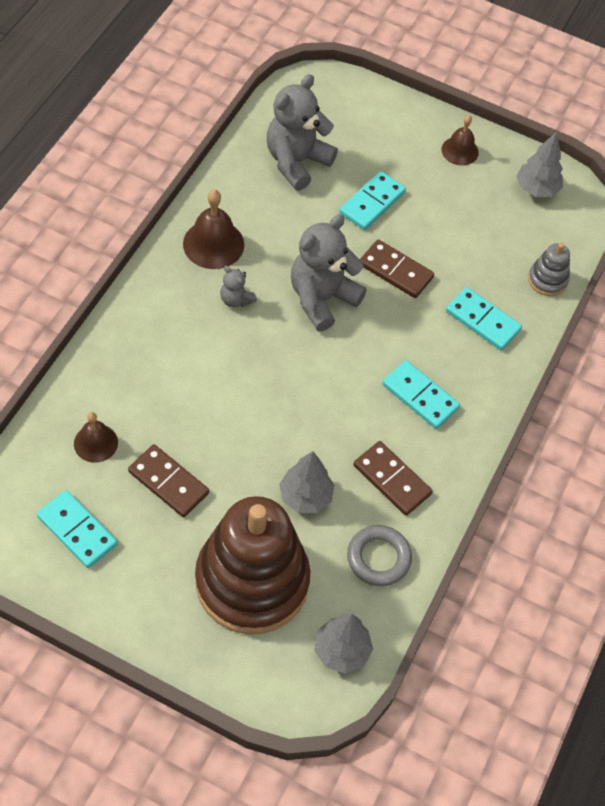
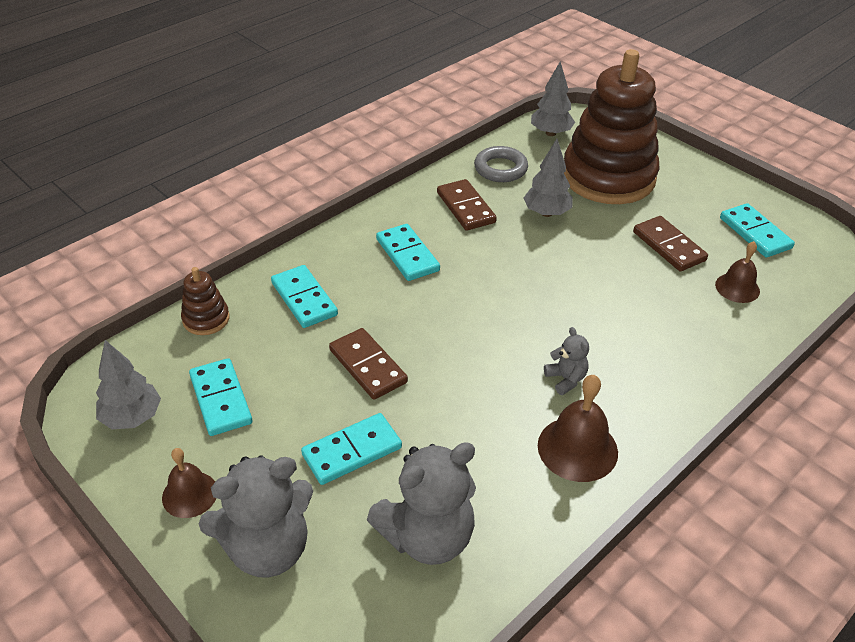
camera: 155 degrees left, 15 degrees down
grey teddy bear [291,214,367,331] -> grey teddy bear moved to [199,455,313,577]
grey stacking toy [528,243,570,296] -> brown stacking toy [181,267,230,335]
none -> turquoise domino [189,358,252,436]

